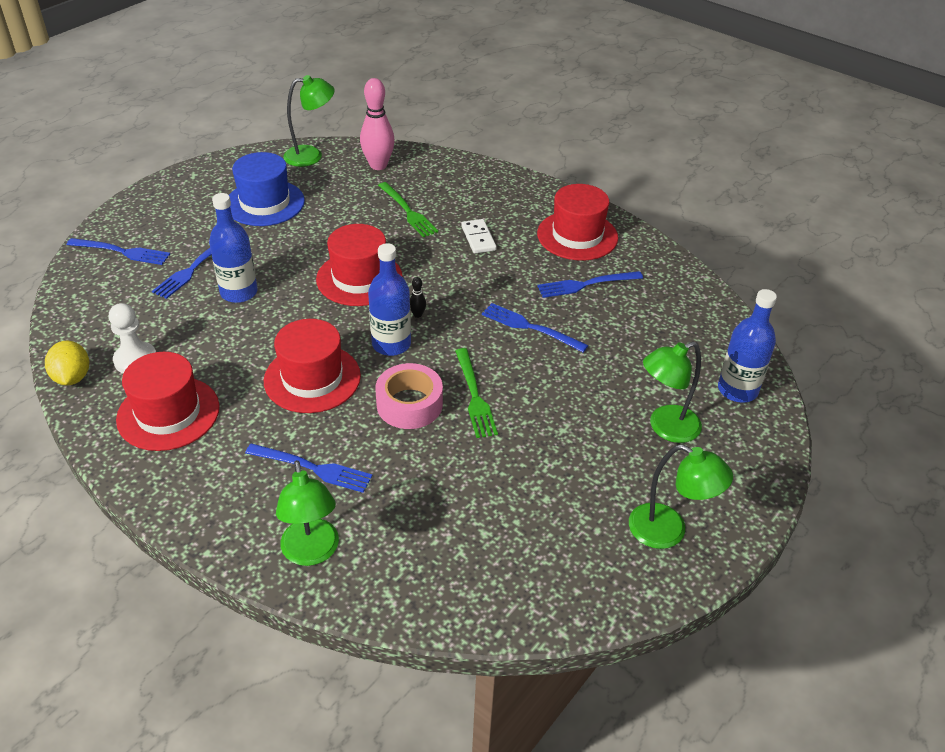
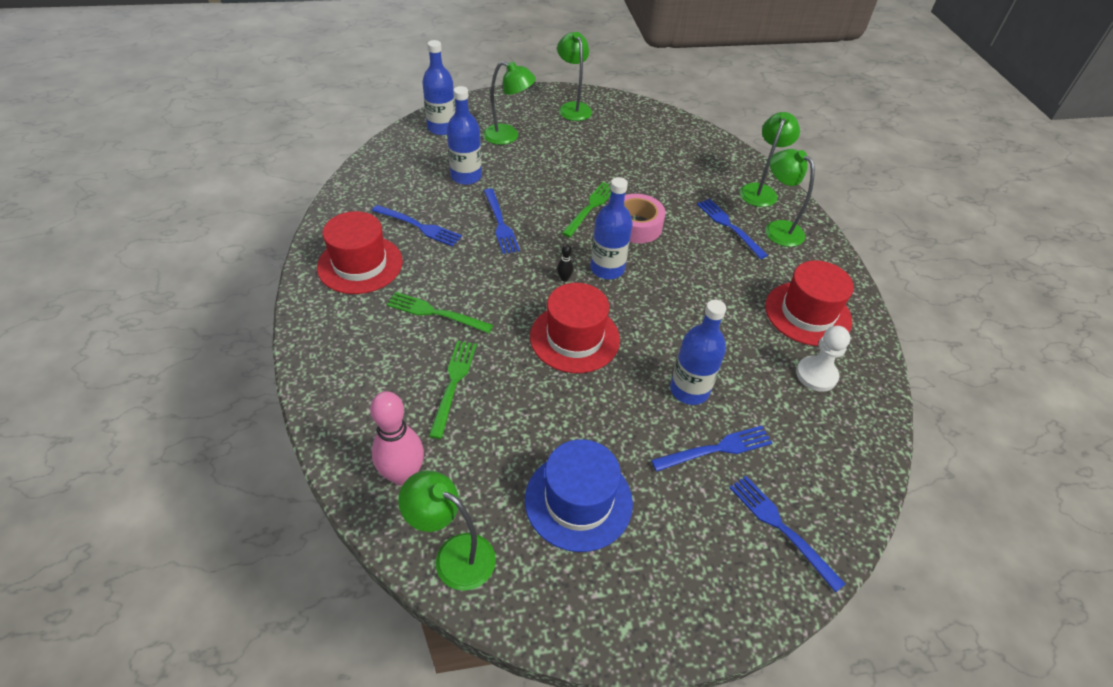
camera: 140 degrees left, 5 degrees up
yellow lemon [45,341,89,385] -> none
red hat [264,319,361,413] -> none
white domino [461,219,497,254] -> green fork [386,292,493,333]
none -> blue bottle [447,86,482,185]
none -> green lamp [765,149,815,247]

